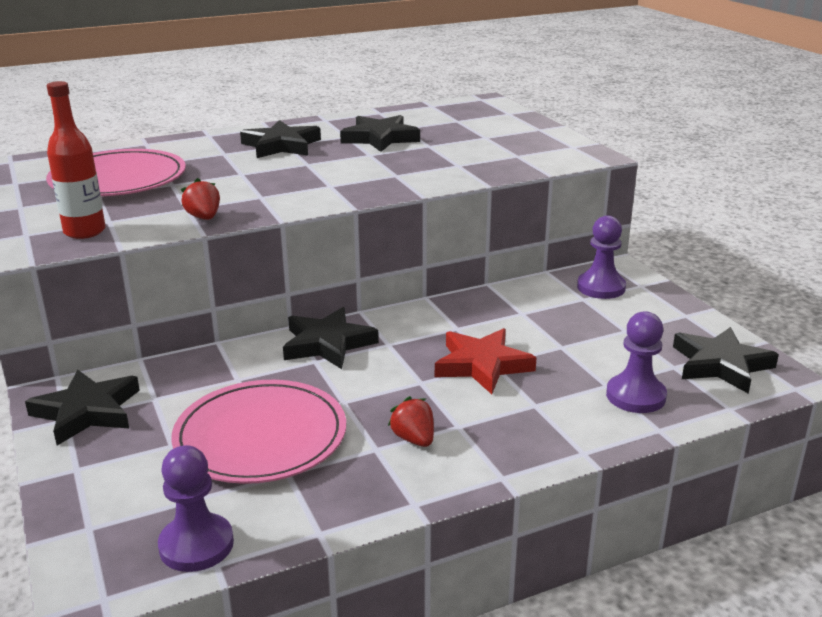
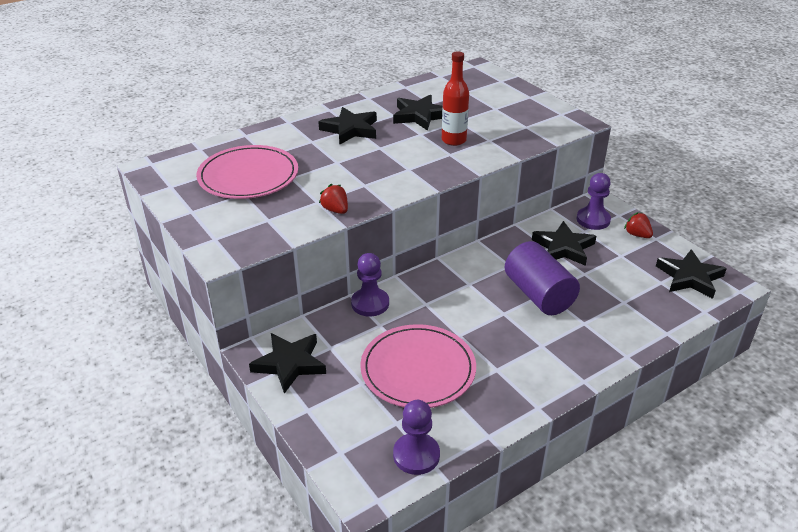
camera: 10 degrees left, 10 degrees up
red bottle [47,81,106,239] -> red bottle moved to [442,51,469,146]
black star [283,307,379,369] -> black star moved to [532,221,596,266]
red strawberry [388,396,434,447] -> red strawberry moved to [624,212,653,238]
red star [435,328,537,394] -> purple cylinder [505,241,580,315]
purple pawn [606,311,667,413] -> purple pawn moved to [351,253,389,317]

